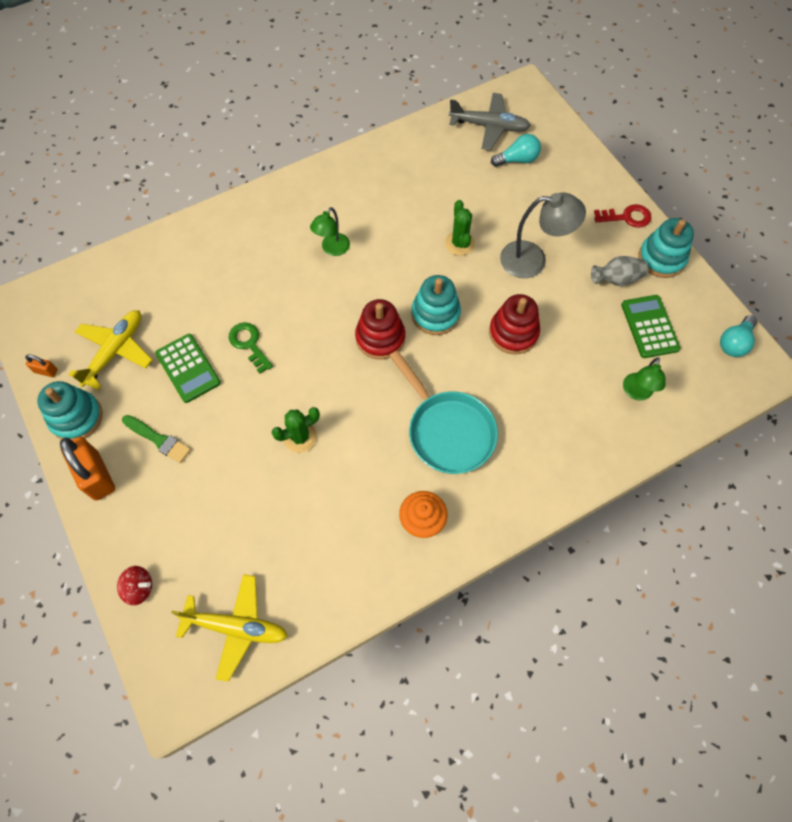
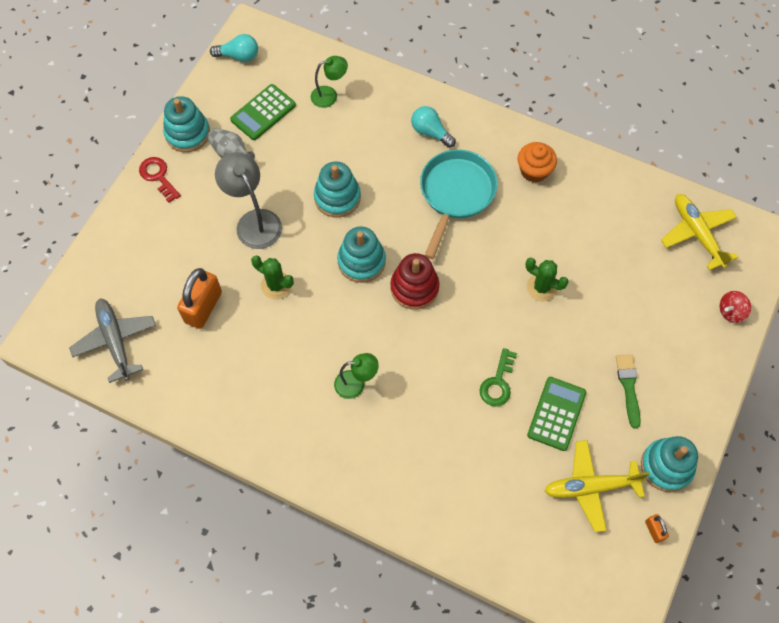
camera: 125 degrees left, 0 degrees up
orange padlock [60,437,115,501] -> orange padlock moved to [177,268,222,329]
red spinning top [117,566,152,605] -> red spinning top turned 90 degrees counterclockwise [720,291,751,323]
green cactus [445,200,475,256] -> green cactus turned 75 degrees clockwise [251,256,294,299]
red stacking toy [489,294,540,355] -> turquoise stacking toy [314,161,361,218]
turquoise light bulb [491,134,541,167] -> turquoise light bulb moved to [411,106,456,148]

